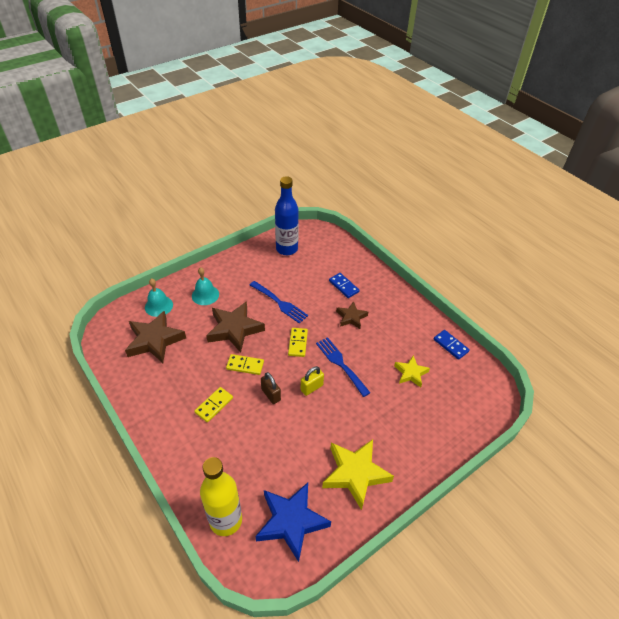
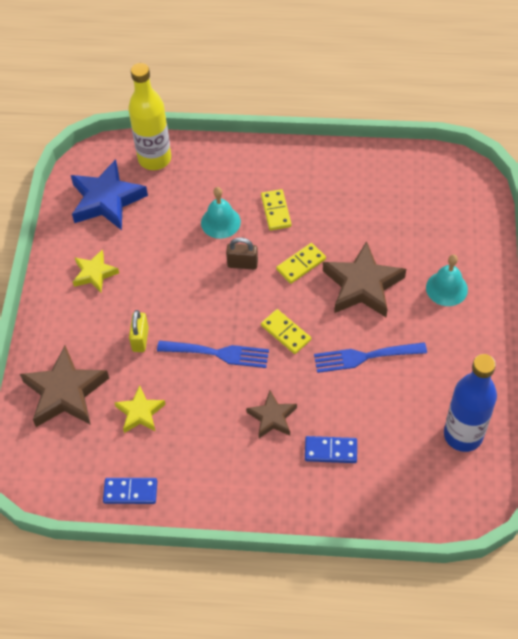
camera: 135 degrees right, 10 degrees up
brown star [125,311,186,363] -> brown star moved to [20,346,109,427]
turquoise bell [145,278,173,317] -> turquoise bell moved to [201,187,241,239]
yellow padlock [301,366,324,396] -> yellow padlock moved to [129,310,149,352]
yellow star [322,439,394,510] -> yellow star [73,250,119,293], size x0.57

